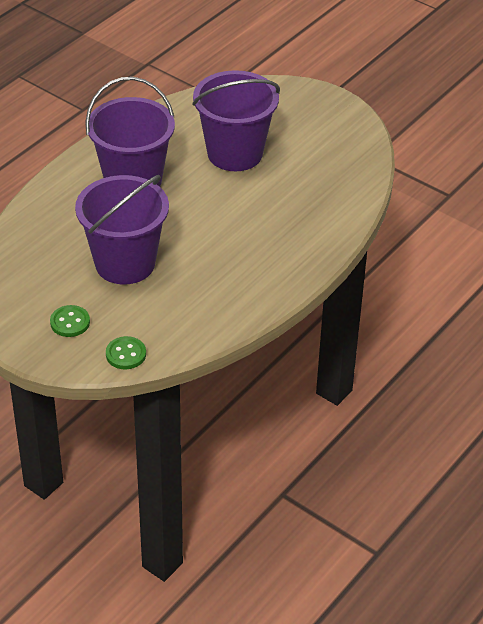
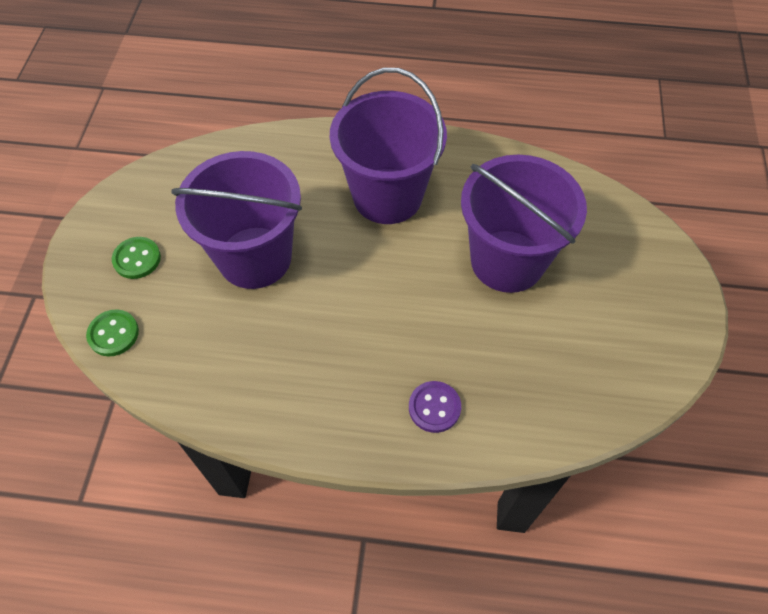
camera: 60 degrees right, 15 degrees up
none -> purple button [409,381,461,433]

